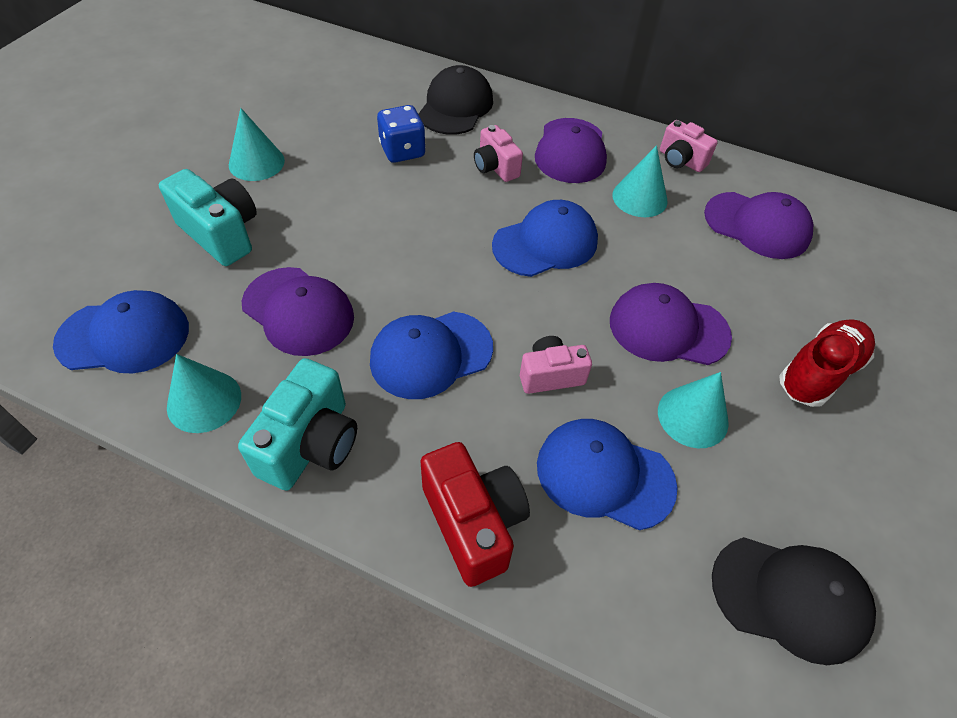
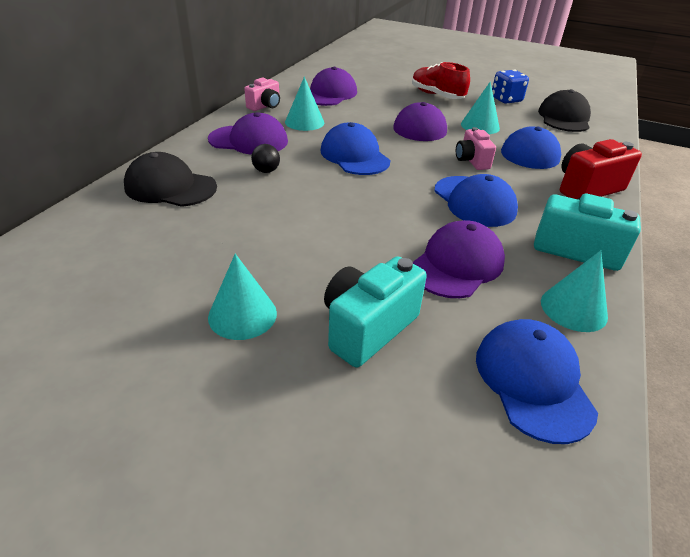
camera: 90 degrees left, 15 degrees down
blue dice [377,105,426,163] -> blue dice moved to [492,69,529,104]
pink camera [474,125,523,182] -> black ball [251,144,280,173]

